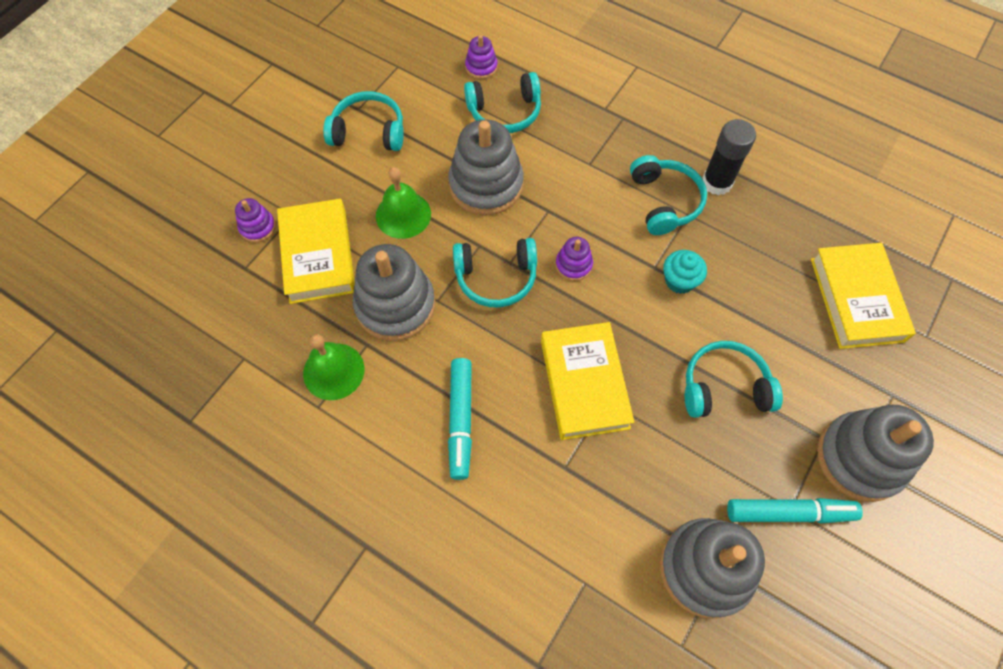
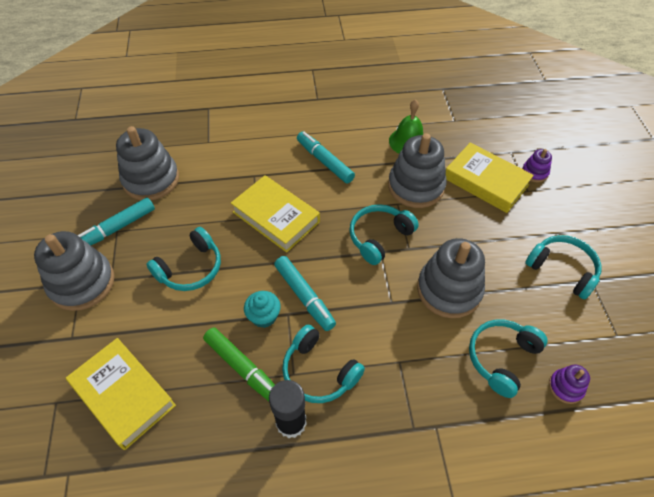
camera: 140 degrees right, 10 degrees down
turquoise headphones [323,91,404,151] -> turquoise headphones turned 105 degrees counterclockwise [525,235,602,299]
green bell [376,167,431,239] -> none
purple stacking toy [556,237,593,281] -> none
none -> green marker [203,327,275,401]
none -> turquoise marker [274,256,336,331]

